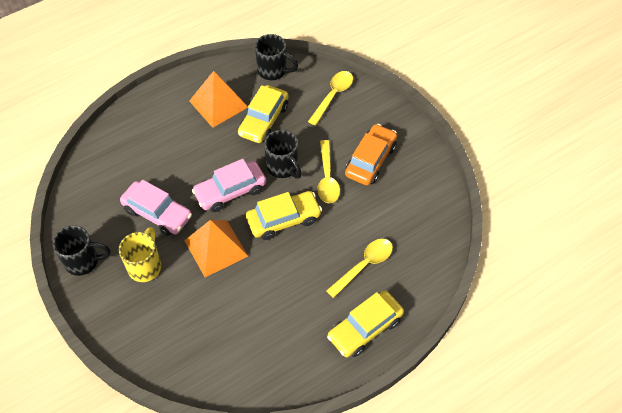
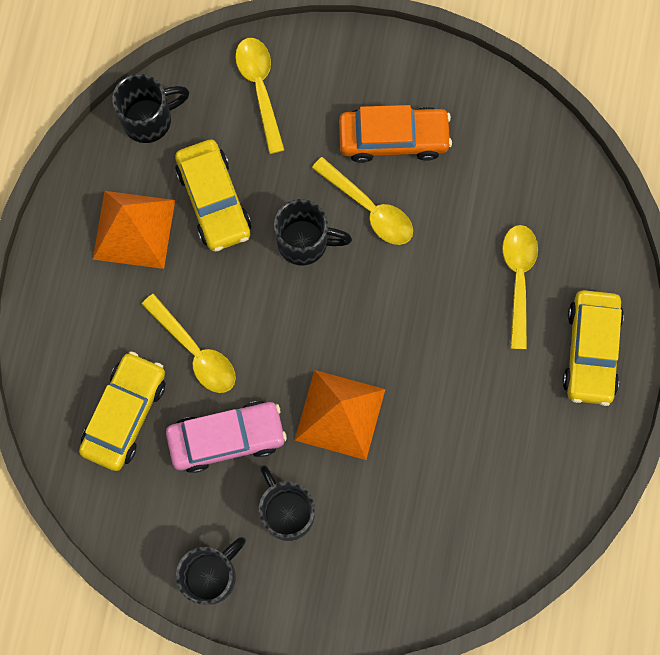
camera: 45 degrees left, 20 degrees up
yellow mug [119,227,161,282] -> black mug [259,465,315,541]
pink car [192,159,266,212] -> none
yellow car [246,191,322,240] -> yellow car moved to [79,351,165,471]
orange car [345,124,397,185] -> orange car turned 105 degrees clockwise [339,105,452,163]
none -> yellow spoon [142,294,236,393]

